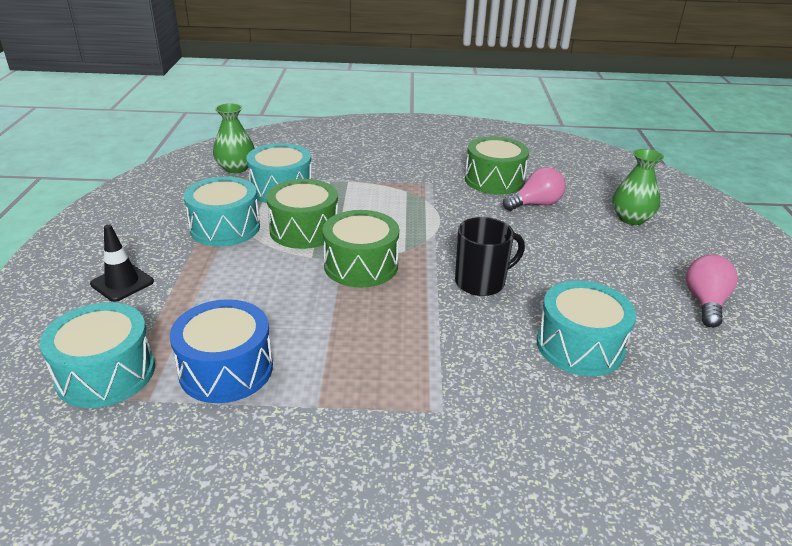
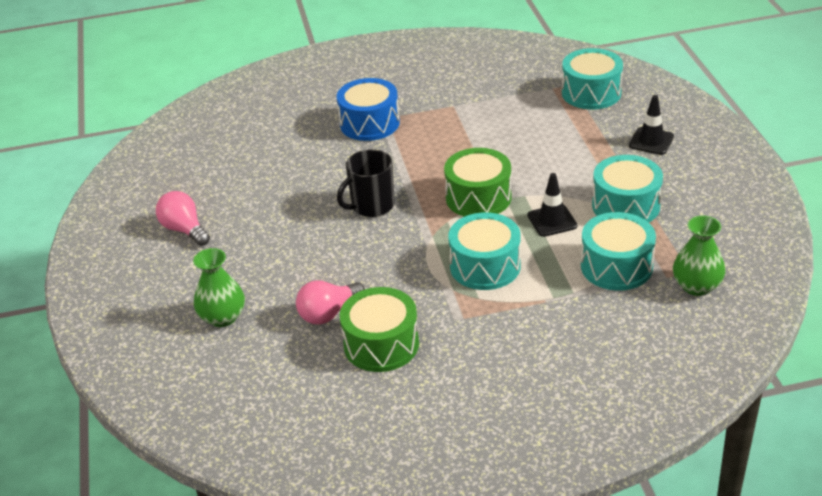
camera: 170 degrees right, 5 degrees up
blue drum [170,299,273,403] -> blue drum moved to [337,78,400,141]
green drum [266,179,338,249] -> black traffic cone [528,173,577,237]
turquoise drum [536,281,636,376] -> turquoise drum moved to [448,213,521,290]
pink light bulb [686,254,738,328] -> pink light bulb turned 135 degrees clockwise [156,191,210,246]

